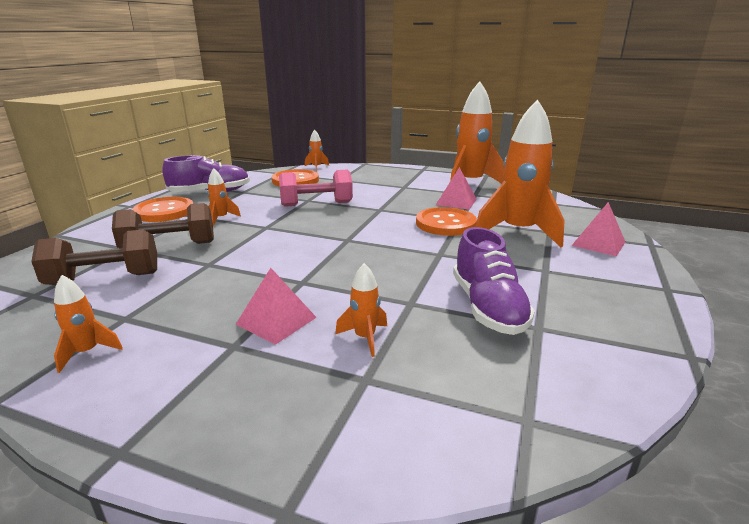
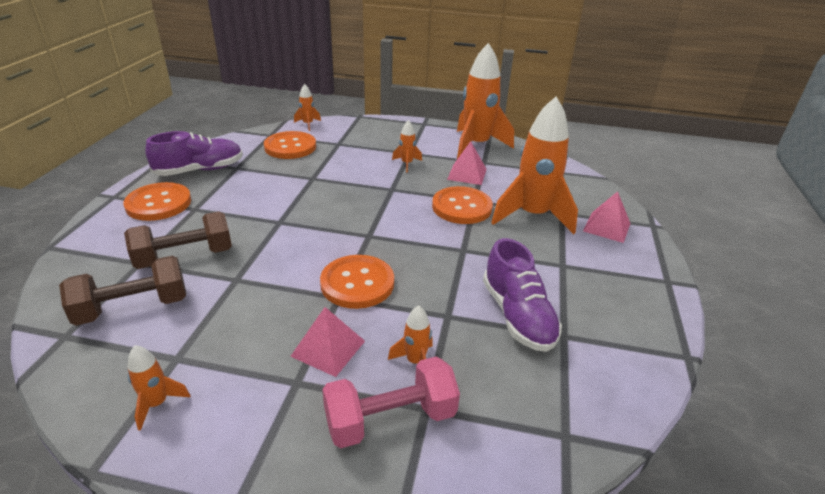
camera: 10 degrees left, 10 degrees up
orange rocket [207,168,241,226] -> orange rocket moved to [392,120,422,173]
pink dumbbell [279,170,353,207] -> pink dumbbell moved to [322,356,460,448]
none -> orange button [320,255,394,309]

